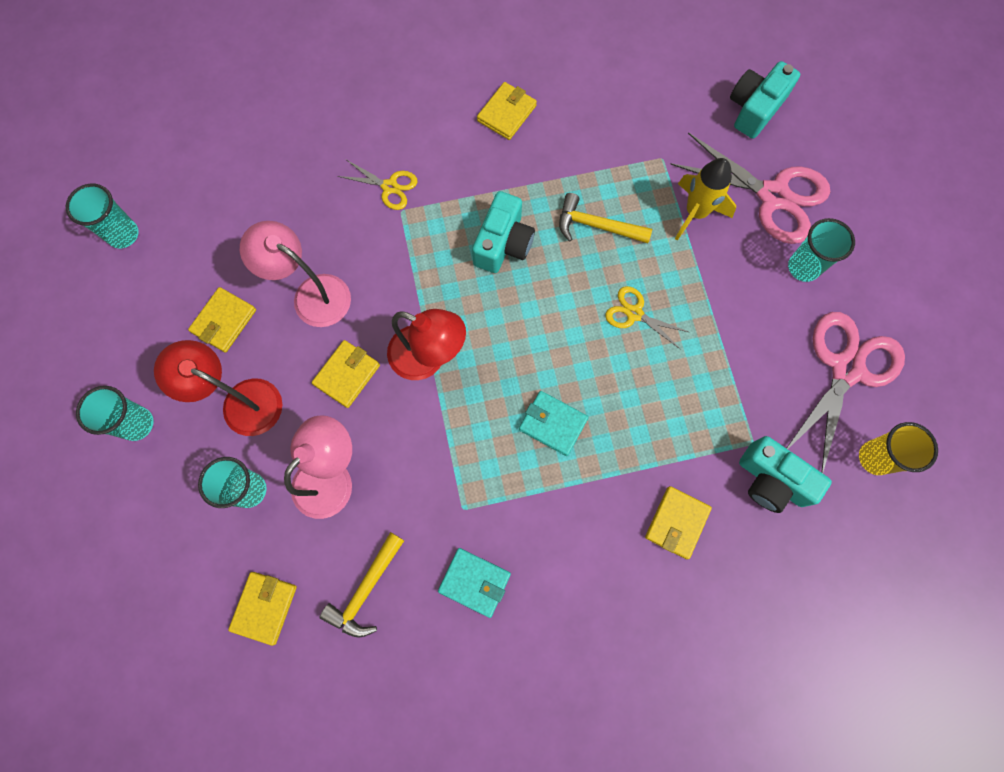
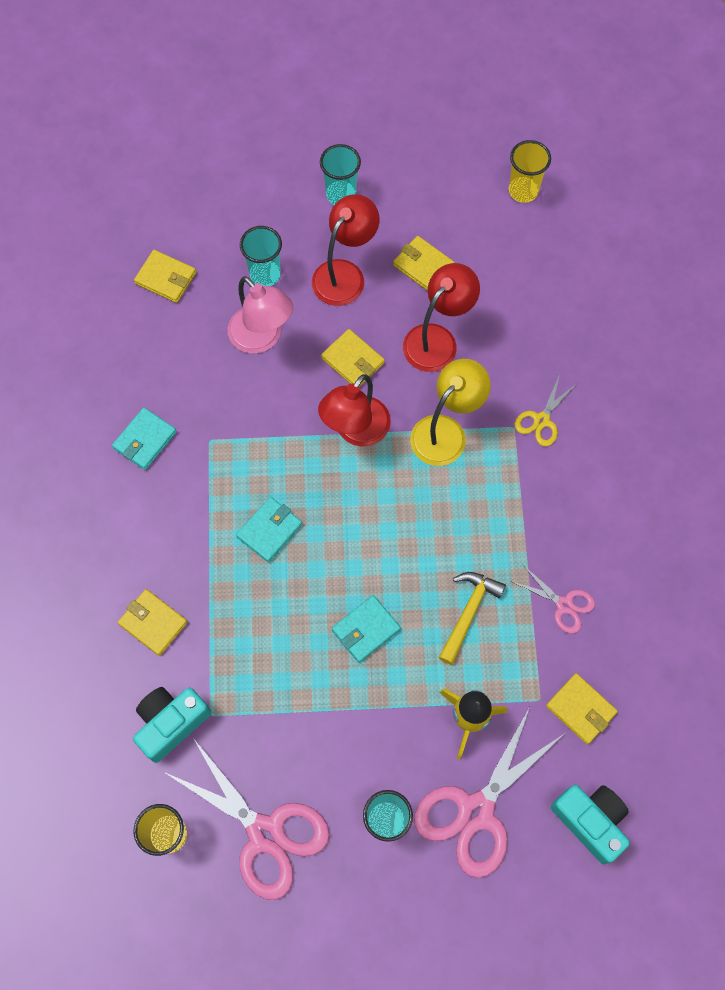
camera: 100 degrees right, 5 degrees down
turquoise cup [66,184,139,248] -> yellow cup [509,140,551,203]
pink lamp [240,221,351,327] -> red lamp [403,263,480,372]
yellow hammer [319,532,404,638] -> none
turquoise camera [472,191,535,273] -> none
yellow wallet [477,82,537,140] -> yellow wallet moved to [546,673,618,744]
yellow scissors [605,286,688,349] -> turquoise wallet [332,595,401,663]
none -> yellow lamp [410,359,491,466]
none -> pink scissors [511,564,595,634]

